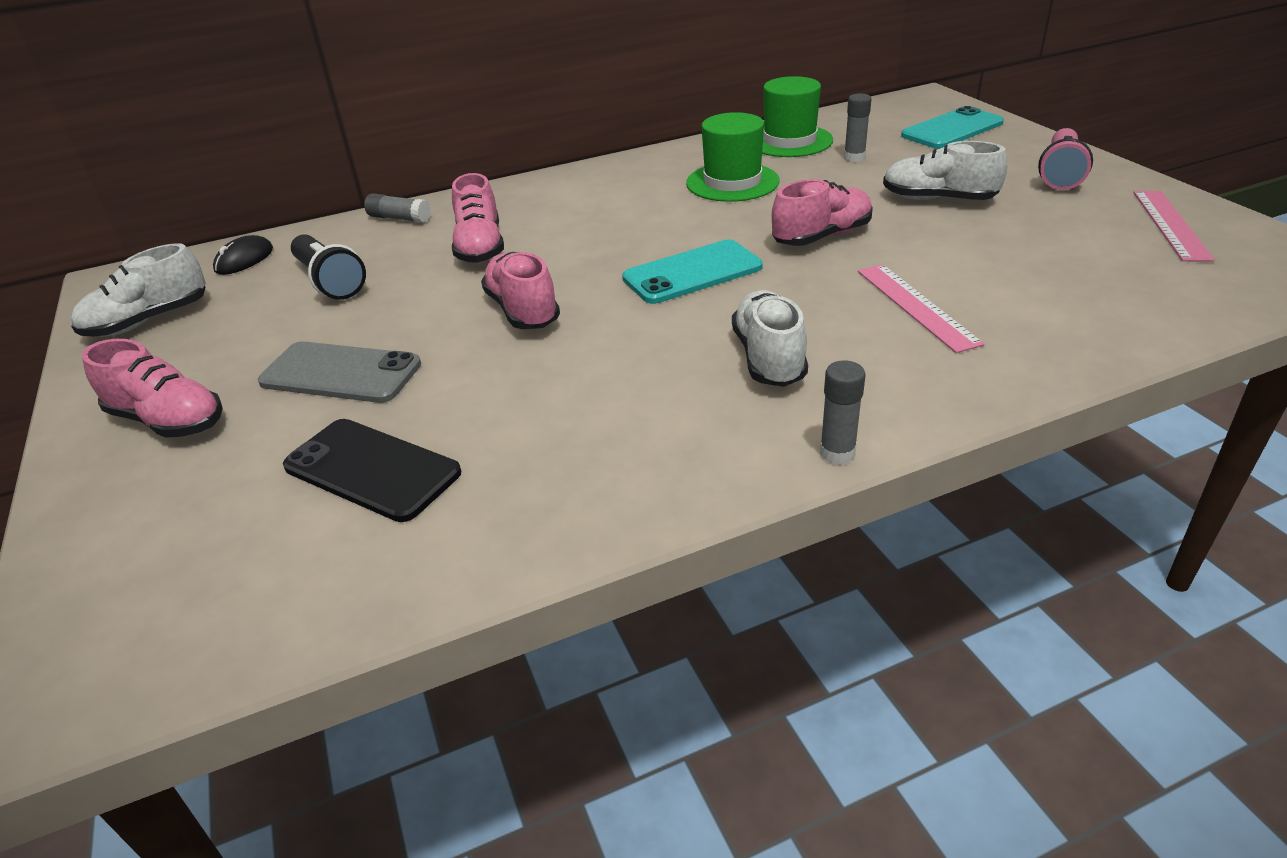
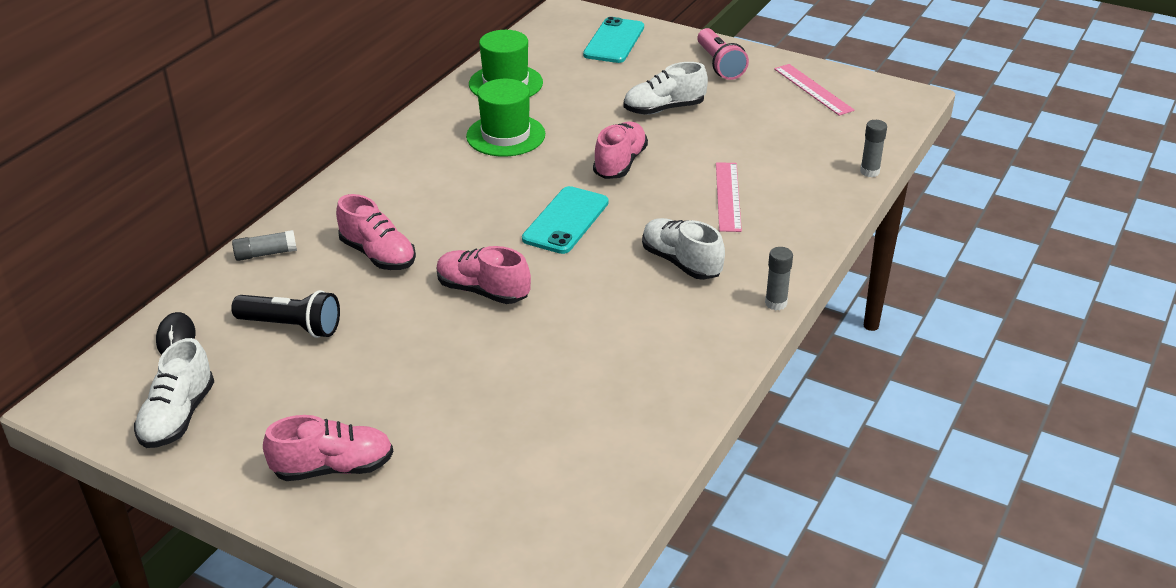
camera: 40 degrees left, 0 degrees up
grey phone [258,341,421,403] -> none
black phone [283,419,461,522] -> none
grey glue stick [844,94,871,162] -> grey glue stick moved to [860,120,887,177]
pink ruler [858,264,984,353] -> pink ruler turned 60 degrees clockwise [716,162,742,232]

